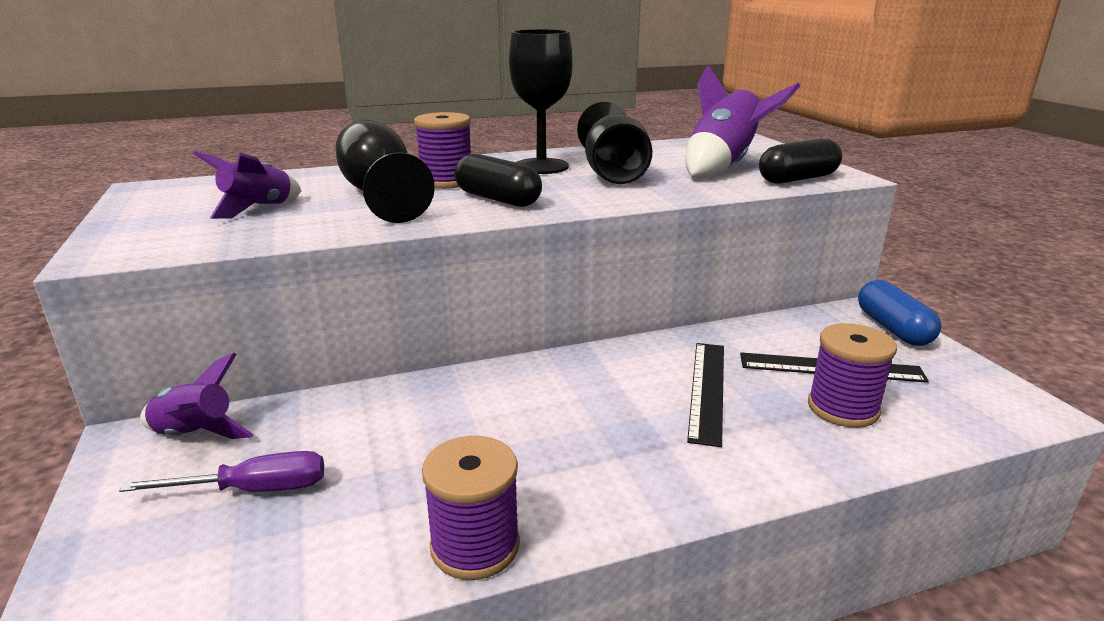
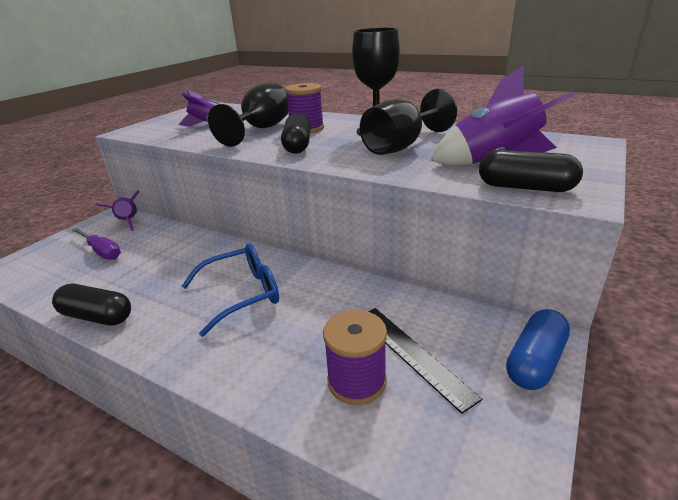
camera: 50 degrees right, 5 degrees up
purple spool [422,436,520,580] -> black capsule [52,284,131,325]
black ruler [687,343,724,447] -> none
none -> blue glasses [182,244,279,337]

